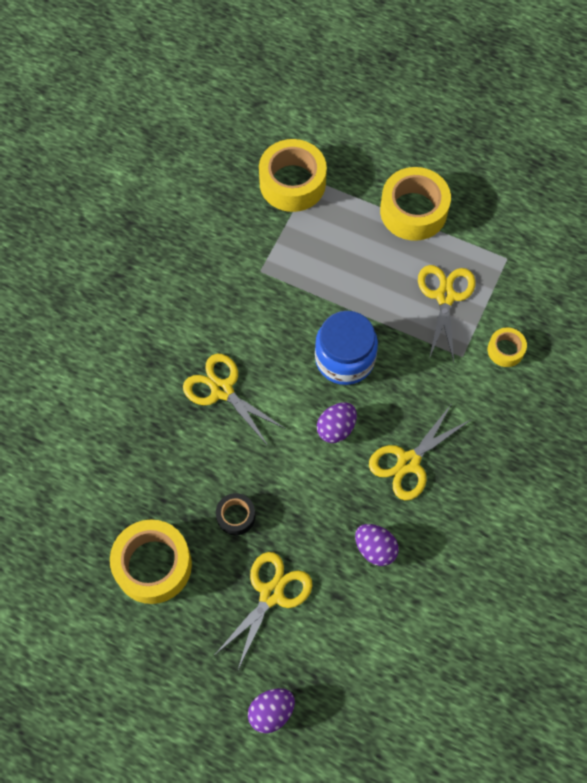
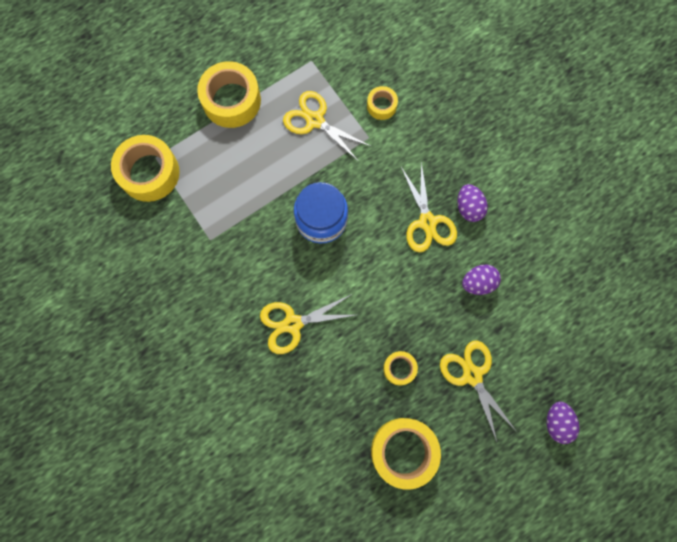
camera: 60 degrees left, 10 degrees up
black tape [216,493,255,535] -> yellow tape [383,351,418,385]
purple egg [317,402,357,443] -> purple egg moved to [457,184,488,222]

